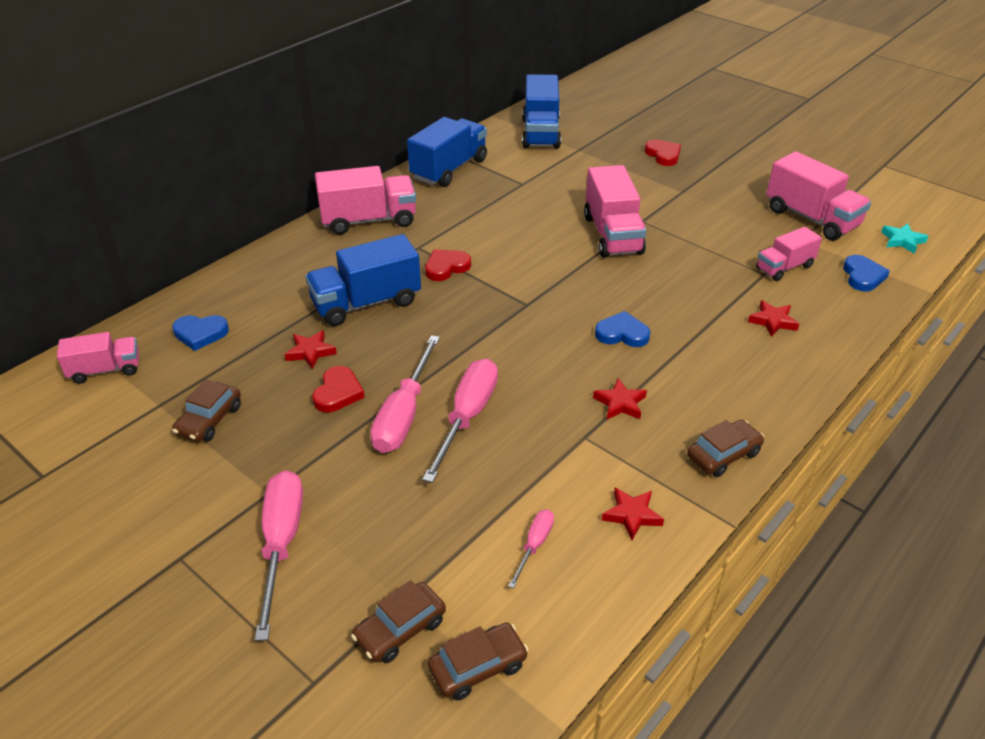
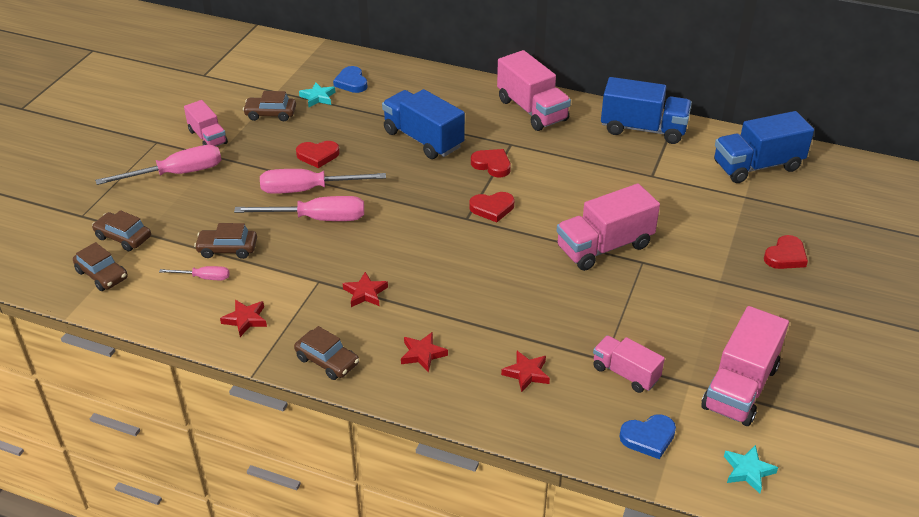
camera: 70 degrees right, 0 degrees up
pink truck [57,332,139,384] -> pink truck moved to [184,100,228,146]
red star [284,330,337,369] -> red star moved to [401,332,448,373]
blue heart [595,311,650,347] -> none
none -> brown car [194,223,257,259]
none -> turquoise star [299,82,336,107]
none -> red heart [470,192,514,222]

